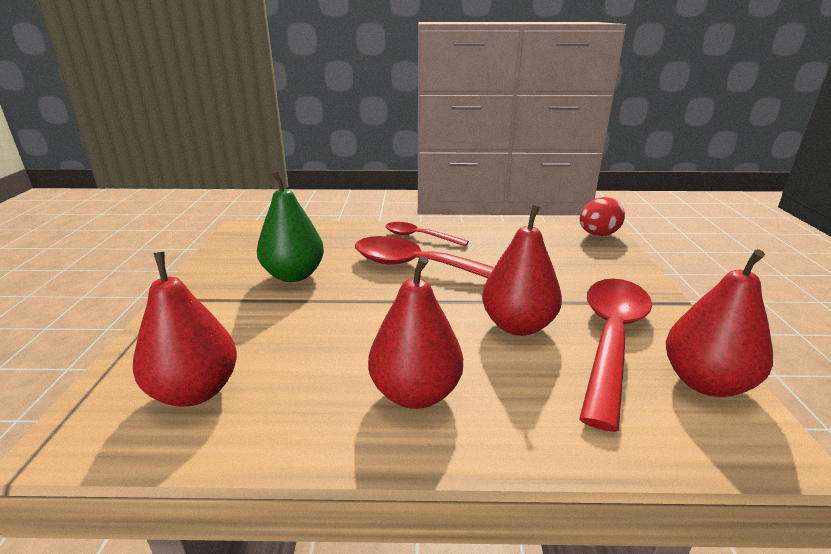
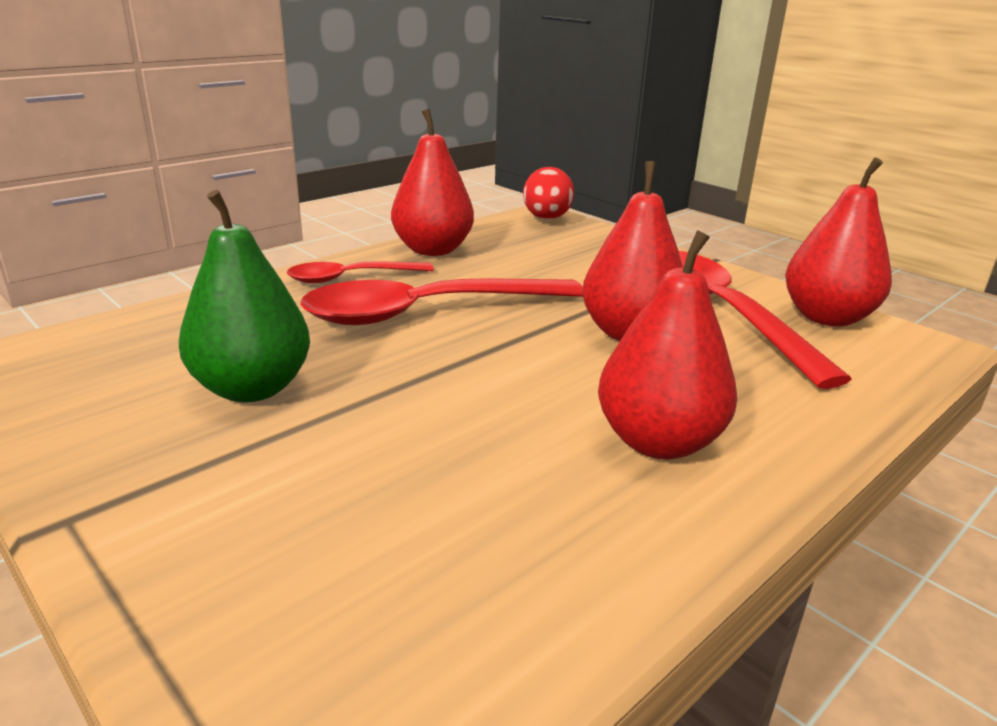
camera: 45 degrees left, 0 degrees up
red pear [133,252,237,407] -> red pear moved to [391,109,474,256]

